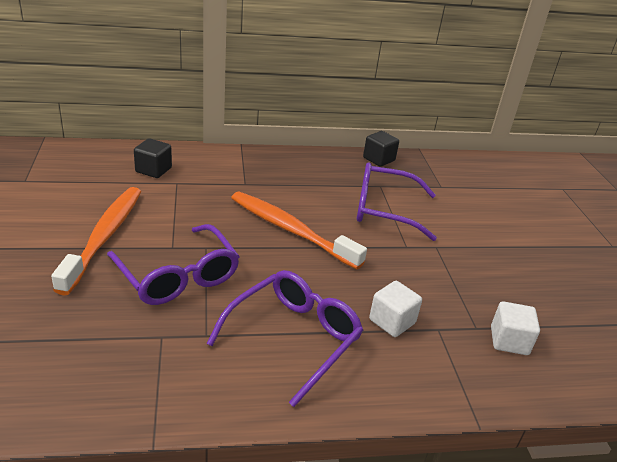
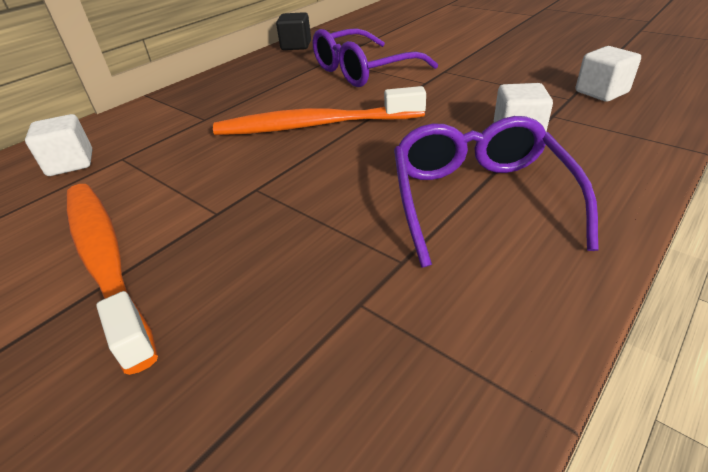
camera: 35 degrees left, 5 degrees up
purple glasses [107,224,240,305] -> none
black cube [134,138,172,178] -> white cube [25,114,93,176]

